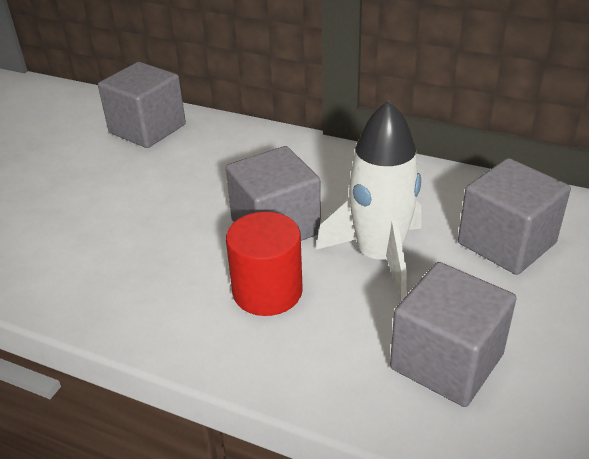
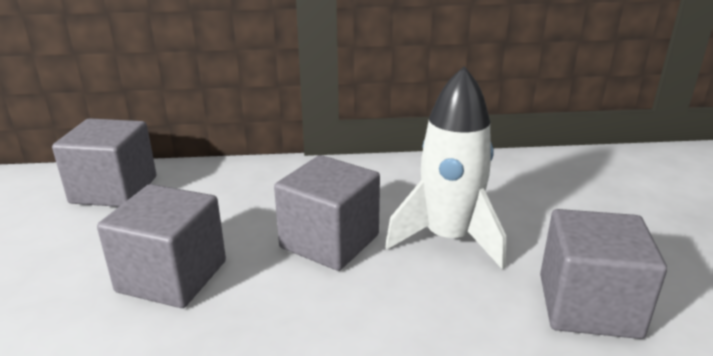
camera: 30 degrees left, 10 degrees down
red cylinder [226,212,303,316] -> none
grey cube [458,158,571,275] -> grey cube moved to [97,184,226,308]

